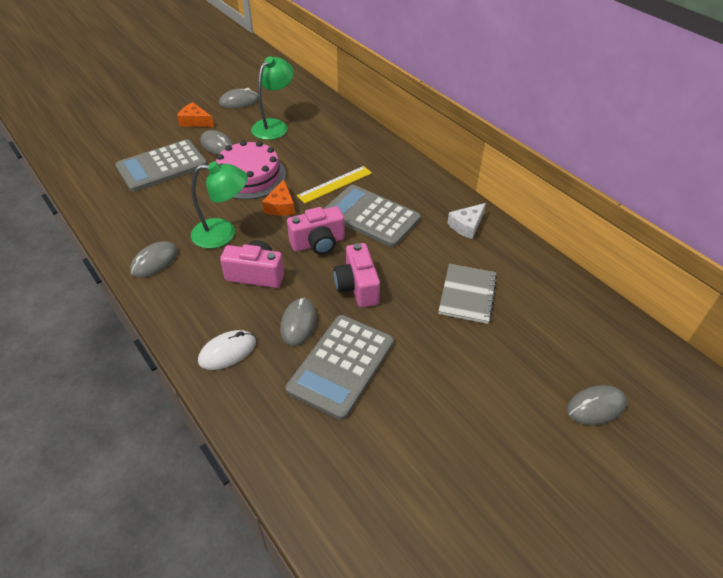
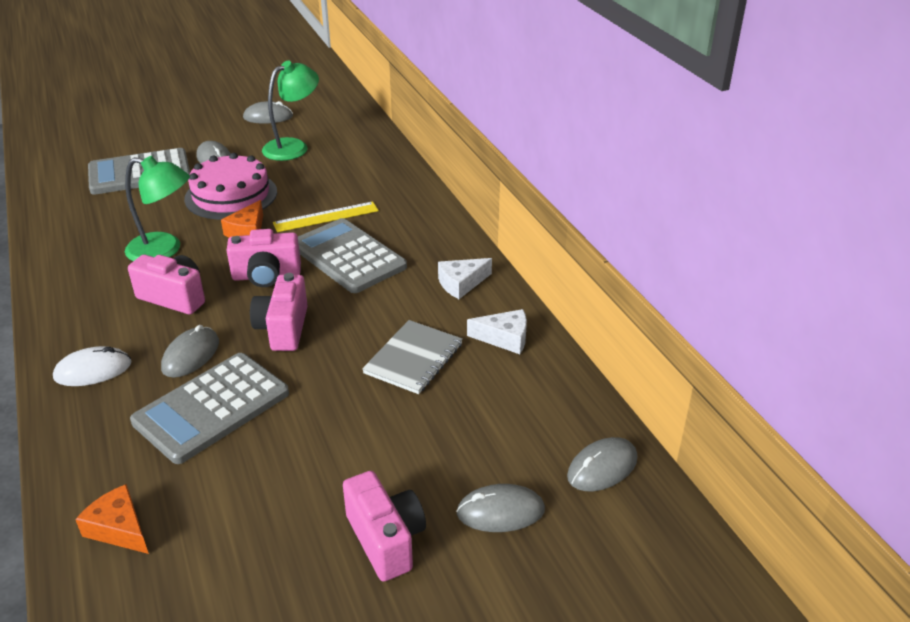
camera: 15 degrees right, 10 degrees down
grey mouse [130,241,178,278] -> grey mouse moved to [567,437,637,491]
orange cheese [177,102,214,127] -> orange cheese moved to [75,484,149,554]
none -> pink camera [343,471,426,582]
none -> white cheese [467,309,527,354]

